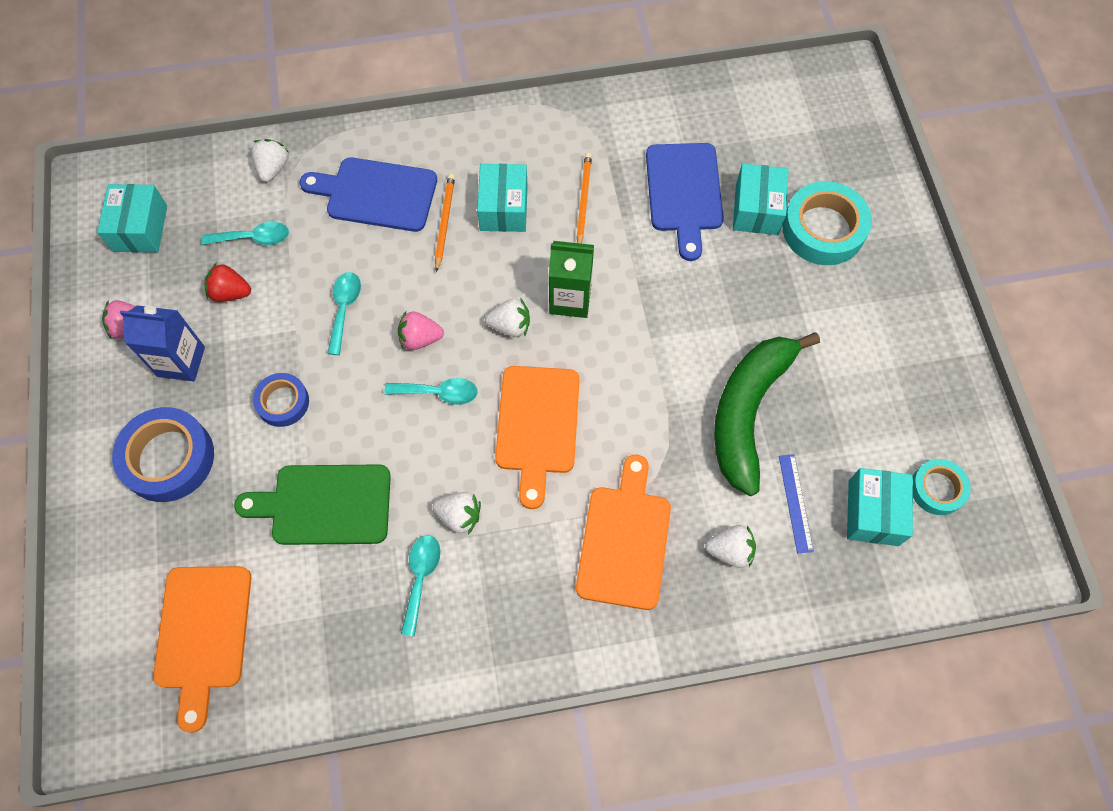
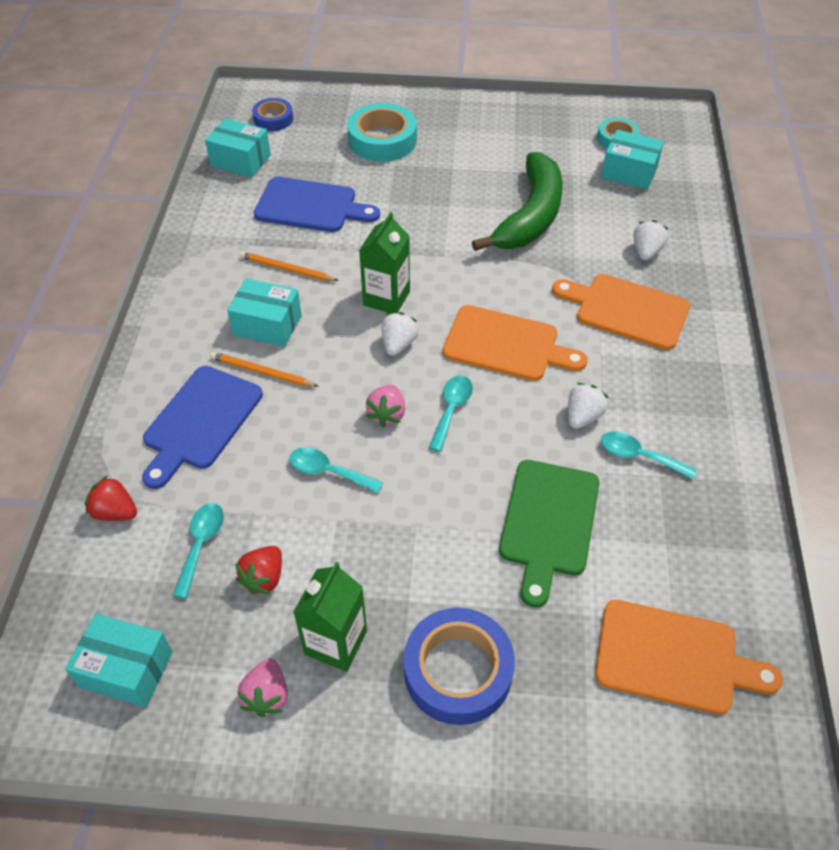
camera: 75 degrees left, 15 degrees down
blue carton [120,305,205,382] -> green carton [293,562,367,672]
white strawberry [251,139,289,182] -> red strawberry [85,476,137,521]
blue tape [253,373,309,427] -> blue tape moved to [252,98,293,131]
green banana [714,333,820,496] -> green banana turned 105 degrees counterclockwise [472,152,563,251]
turquoise box [733,163,789,235] -> turquoise box moved to [205,118,271,178]
blue ruler [779,454,814,553] -> none

